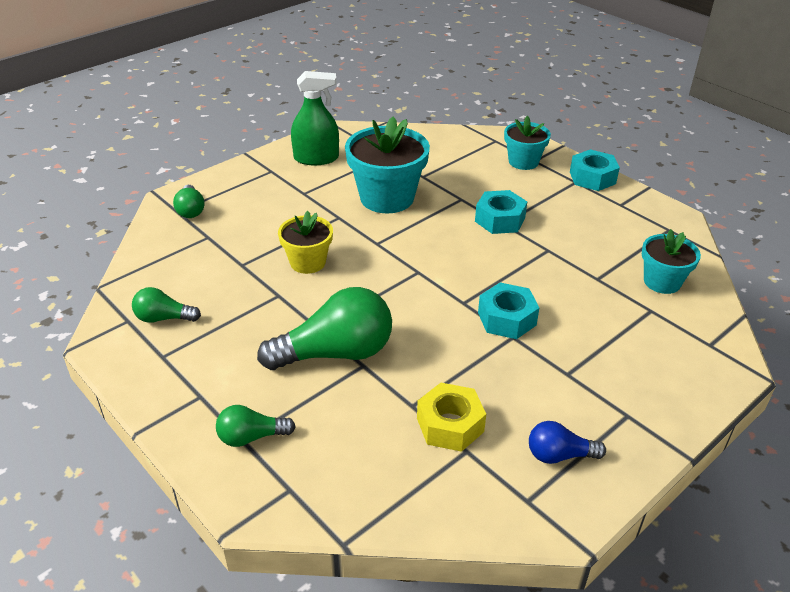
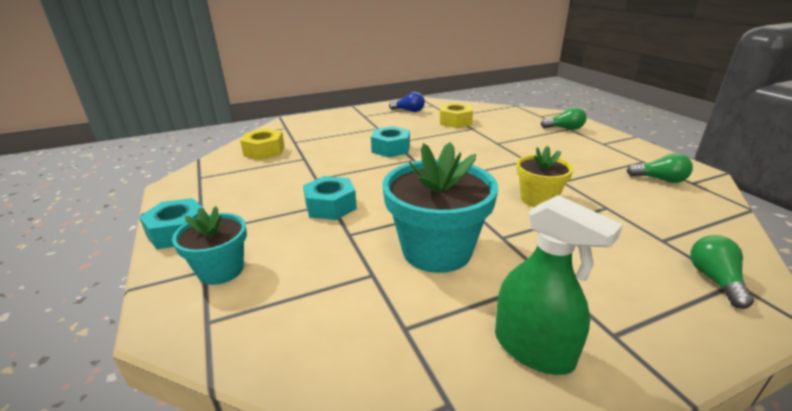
camera: 160 degrees left, 10 degrees down
green light bulb [257,287,392,370] -> none
green spray bottle [291,71,339,165] -> green spray bottle turned 150 degrees counterclockwise [495,195,623,375]
turquoise flower pot [642,229,701,294] -> yellow nut [240,129,285,160]

